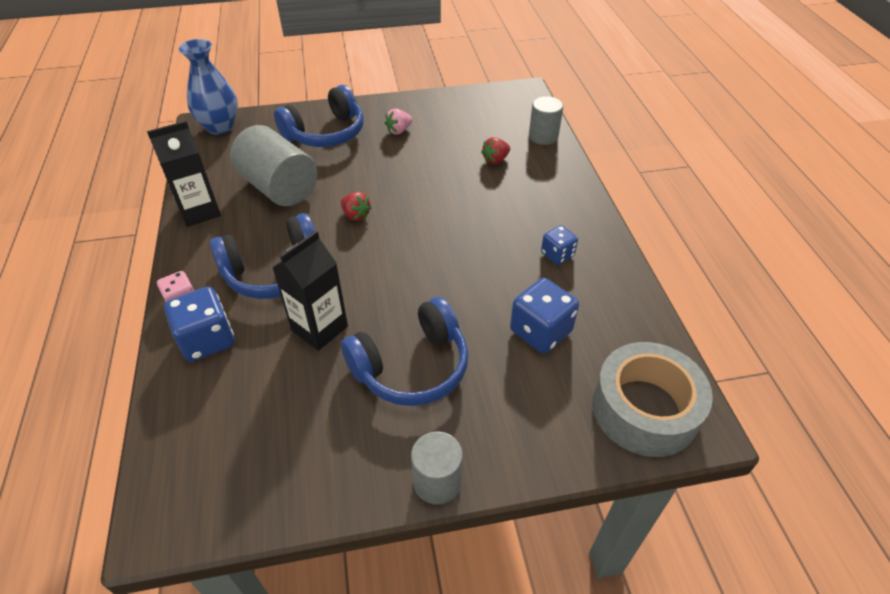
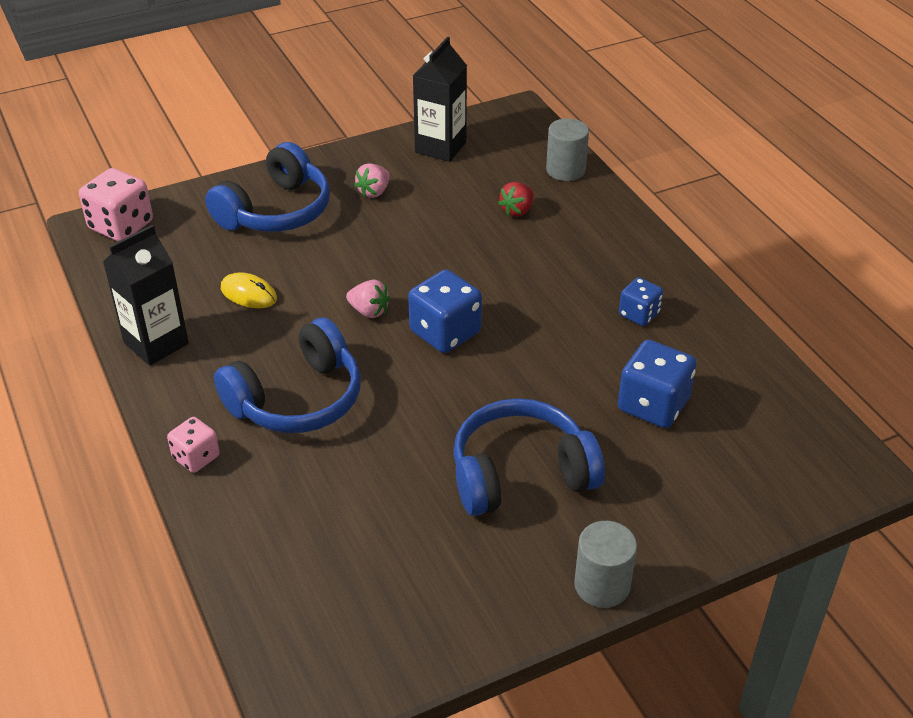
camera: 15 degrees left, 5 degrees down
blue dice [164,287,234,362] -> blue dice moved to [408,270,482,353]
blue vase [179,39,238,135] -> pink dice [79,168,153,242]
grey cylinder [230,125,317,206] -> yellow mouse [221,272,277,308]
black carton [272,231,348,351] -> black carton moved to [413,37,467,162]
red strawberry [341,192,372,221] -> pink strawberry [346,280,390,318]
blue headphones [341,297,469,406] -> blue headphones turned 150 degrees counterclockwise [453,398,605,516]
grey tape [592,342,713,457] -> none

